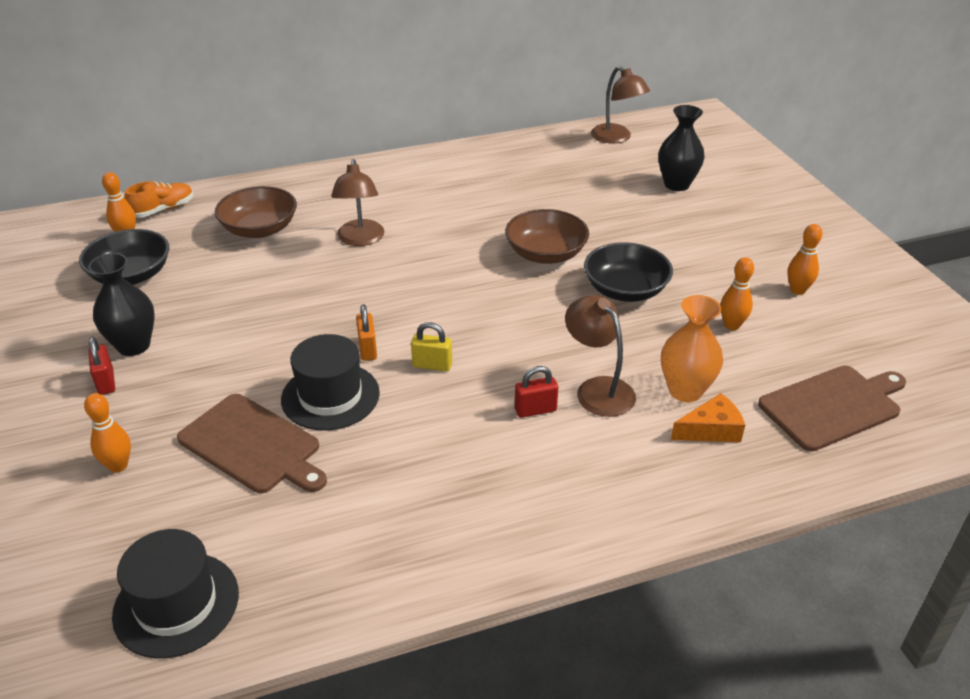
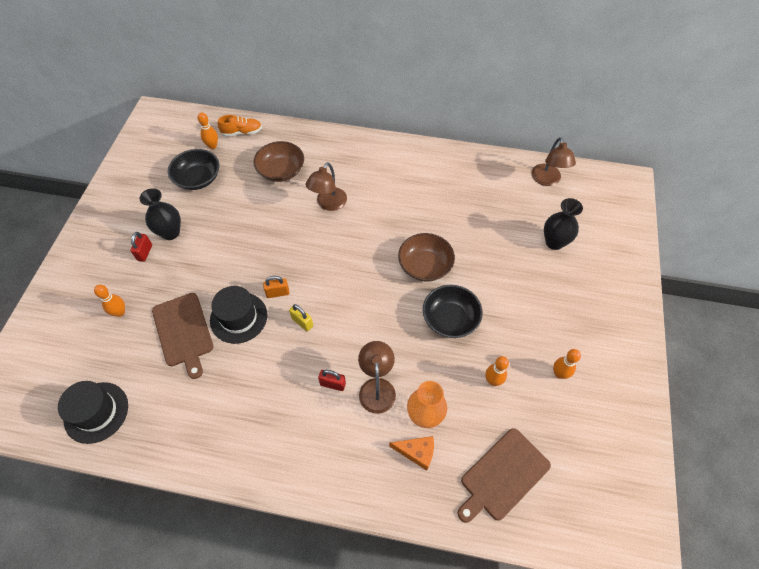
camera: 30 degrees right, 20 degrees up
orange padlock [356,304,377,361] -> orange padlock turned 60 degrees clockwise [263,276,289,298]
brown cutting board [758,366,906,451] -> brown cutting board turned 135 degrees clockwise [458,428,551,523]

